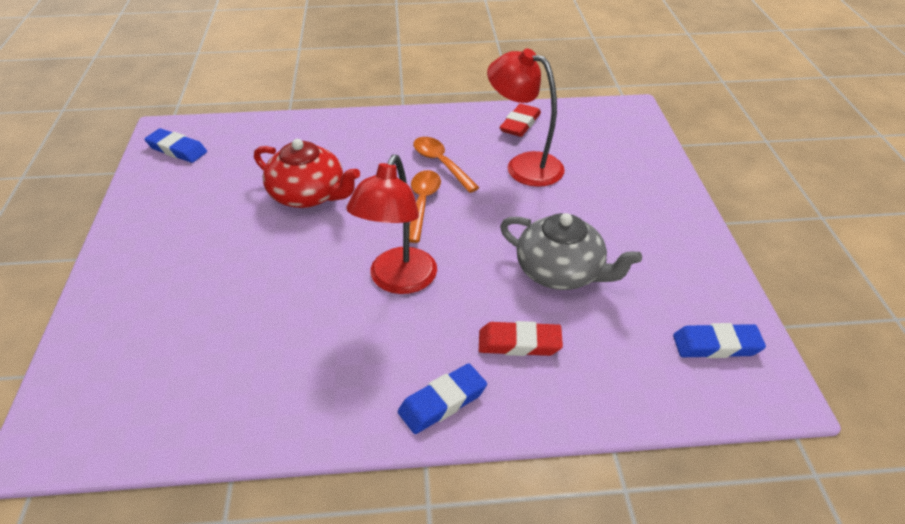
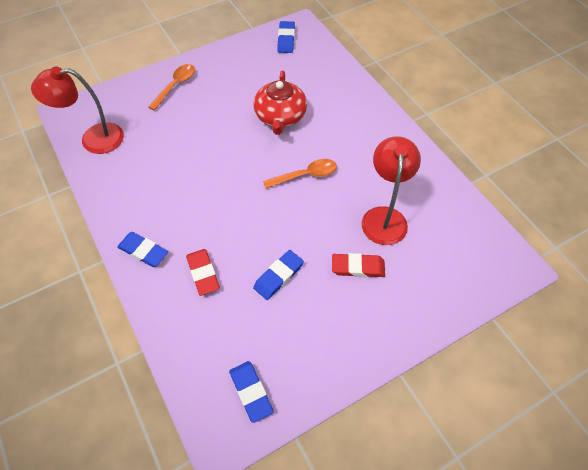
camera: 65 degrees right, 15 degrees up
red lamp [346,154,437,294] -> red lamp moved to [31,67,124,154]
orange spoon [413,137,480,193] -> orange spoon moved to [148,64,195,111]
red eraser [500,104,541,137] -> red eraser moved to [332,253,385,277]
grey teapot [500,213,642,290] -> blue eraser [253,250,304,300]

